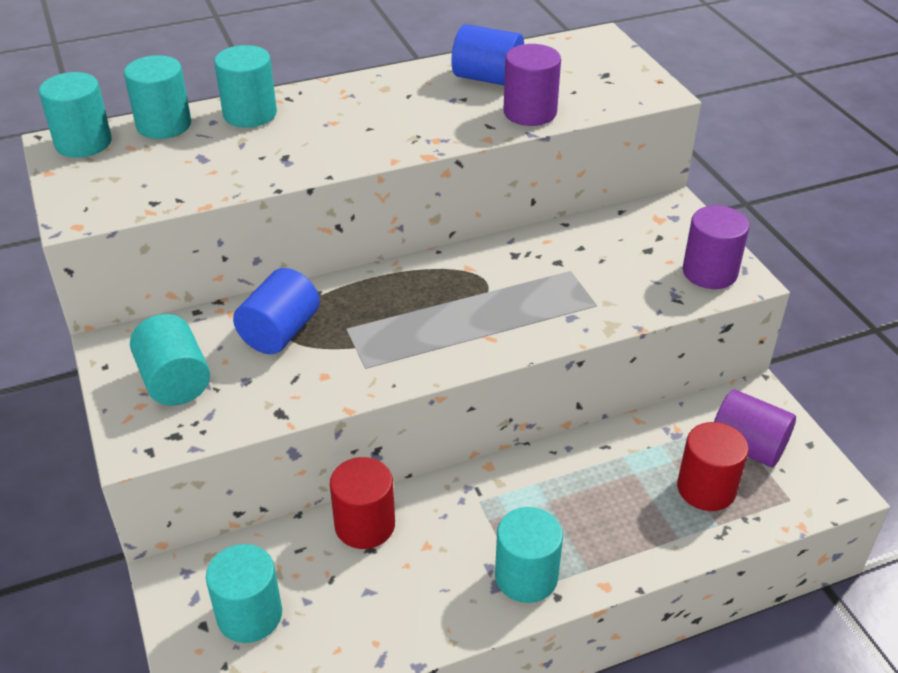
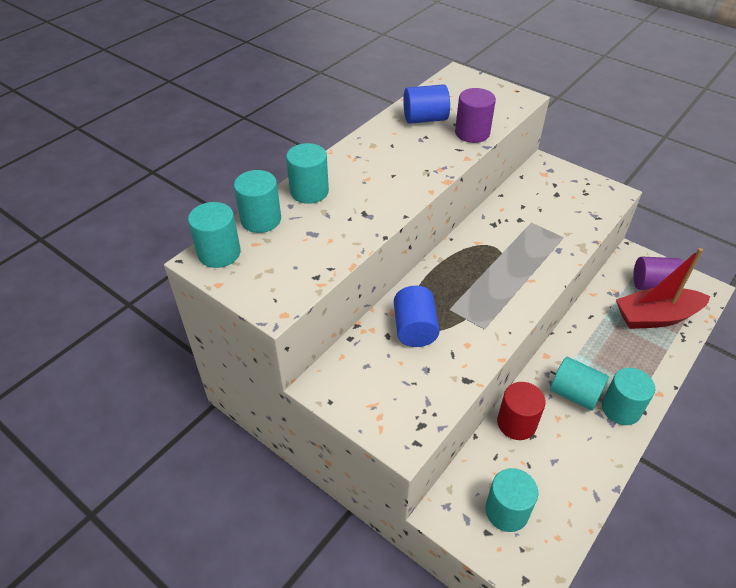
camera: 30 degrees left, 5 degrees up
turquoise cylinder [130,314,210,406] -> turquoise cylinder moved to [550,357,609,411]
red cylinder [677,422,749,511] -> red boat [616,248,711,329]
purple cylinder [683,205,749,289] -> none

